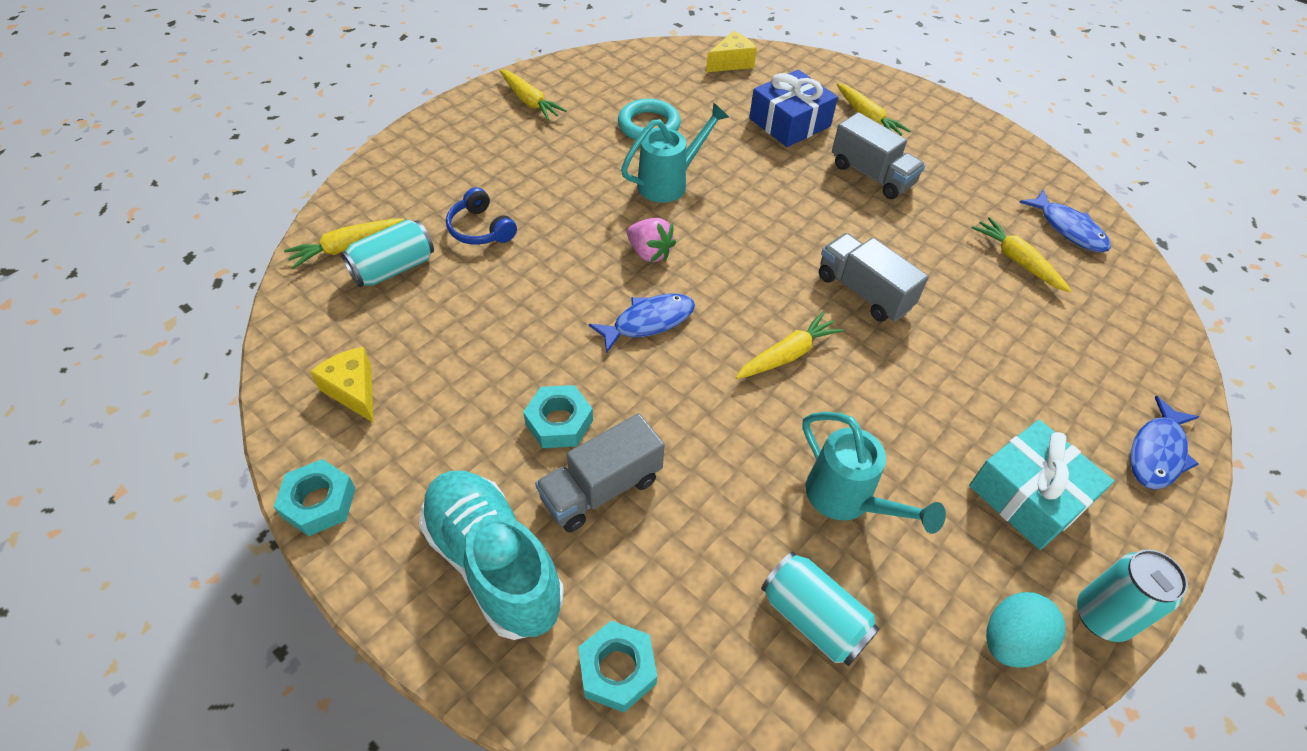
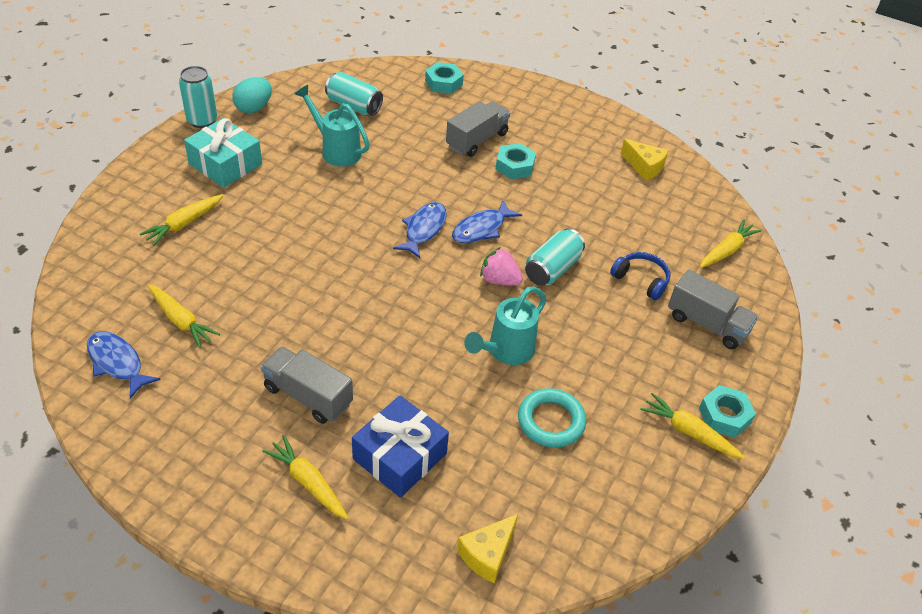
camera: 165 degrees right, 5 degrees down
turquoise nut [273,459,356,536] -> turquoise nut moved to [699,385,756,438]
turquoise can [341,219,434,287] -> turquoise can moved to [525,228,585,286]
turquoise shoe [419,471,564,640] -> none
yellow carrot [736,312,844,379] -> yellow carrot moved to [140,194,224,246]
grey truck [819,233,929,322] -> grey truck moved to [668,269,759,349]
blue fish [1130,396,1199,489] -> blue fish moved to [393,202,447,258]

